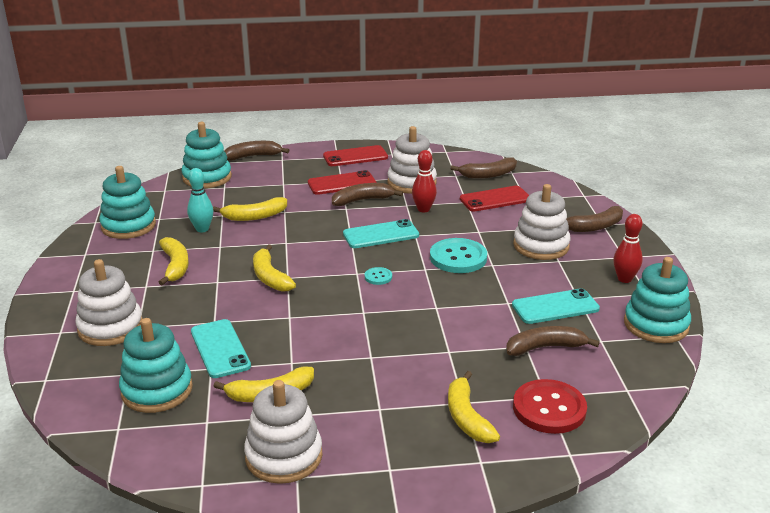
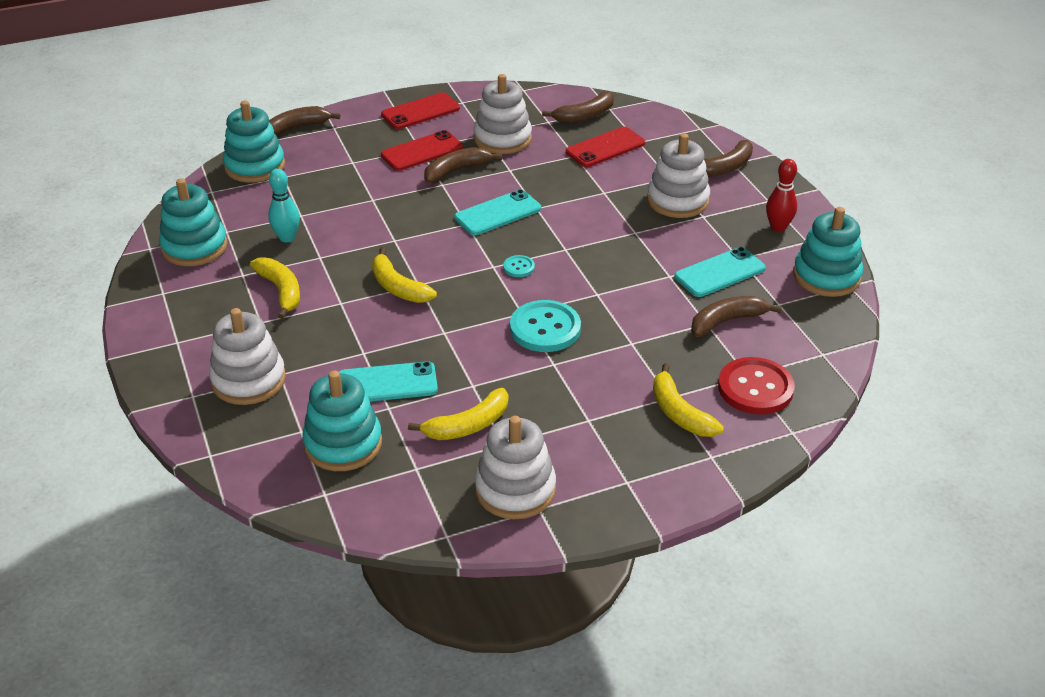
camera: 15 degrees left, 10 degrees up
turquoise phone [191,319,251,378] -> turquoise phone turned 60 degrees counterclockwise [339,361,438,402]
yellow banana [213,197,287,221] -> none
red bowling pin [412,150,437,213] -> none
turquoise button [430,238,487,273] -> turquoise button moved to [510,300,581,352]

